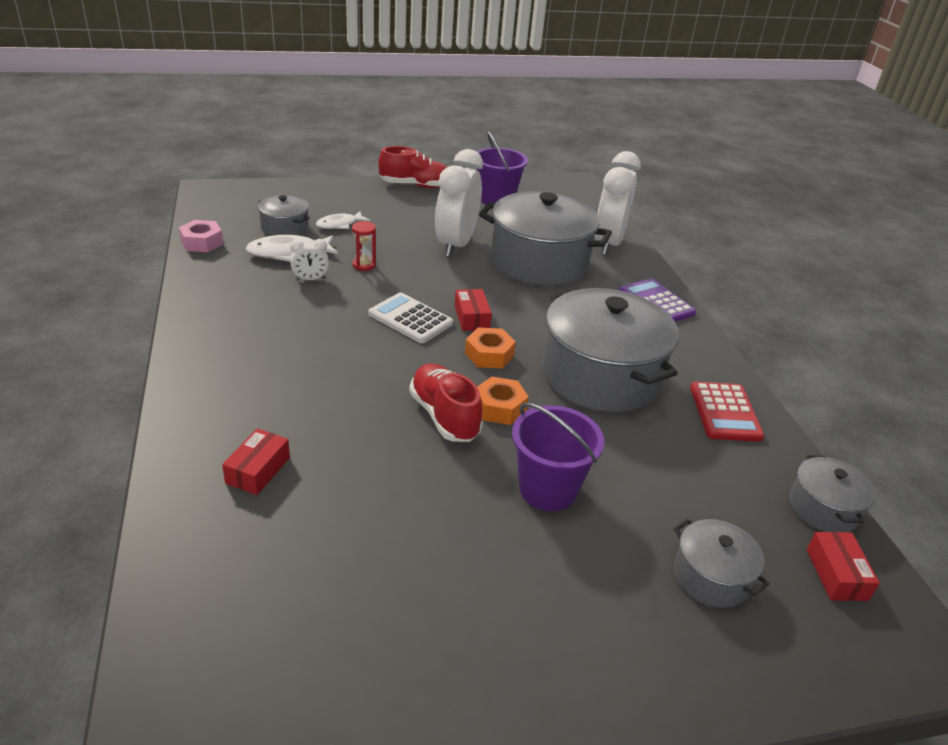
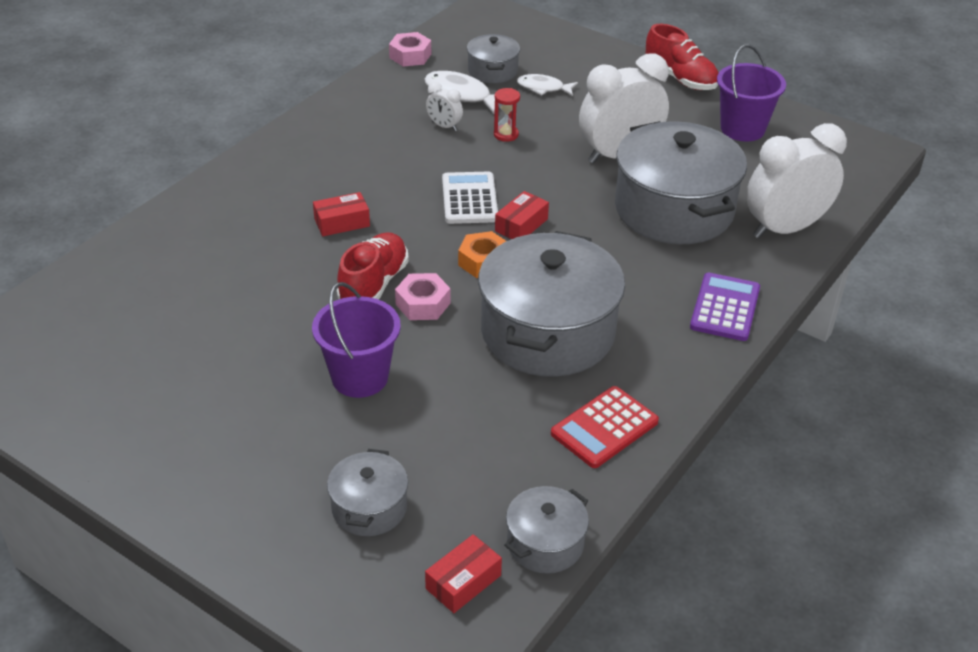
camera: 50 degrees right, 5 degrees up
red box [222,428,290,495] -> red box moved to [313,192,370,236]
orange nut [477,377,529,425] -> pink nut [395,273,450,320]

